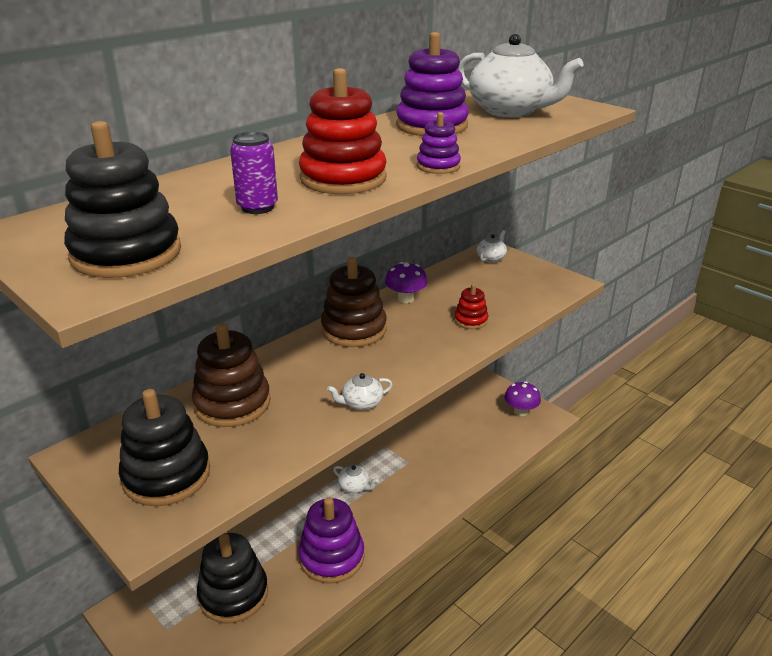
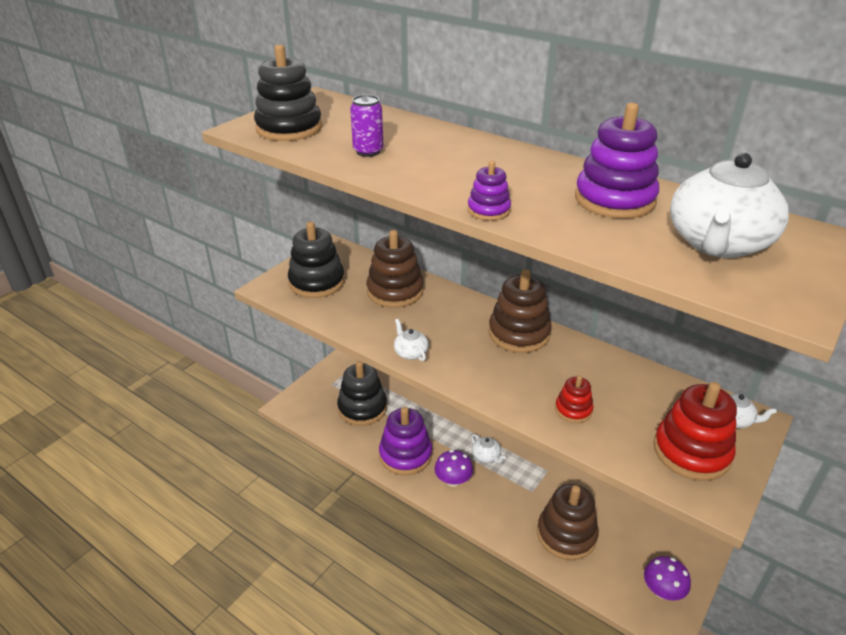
camera: 80 degrees right, 5 degrees up
red stacking toy [299,68,387,194] -> red stacking toy moved to [654,382,737,481]
white teapot [333,465,379,493] -> white teapot turned 60 degrees counterclockwise [471,434,506,464]
purple mushroom [385,262,428,303] -> purple mushroom moved to [434,450,473,487]
none -> brown stacking toy [537,484,599,560]

